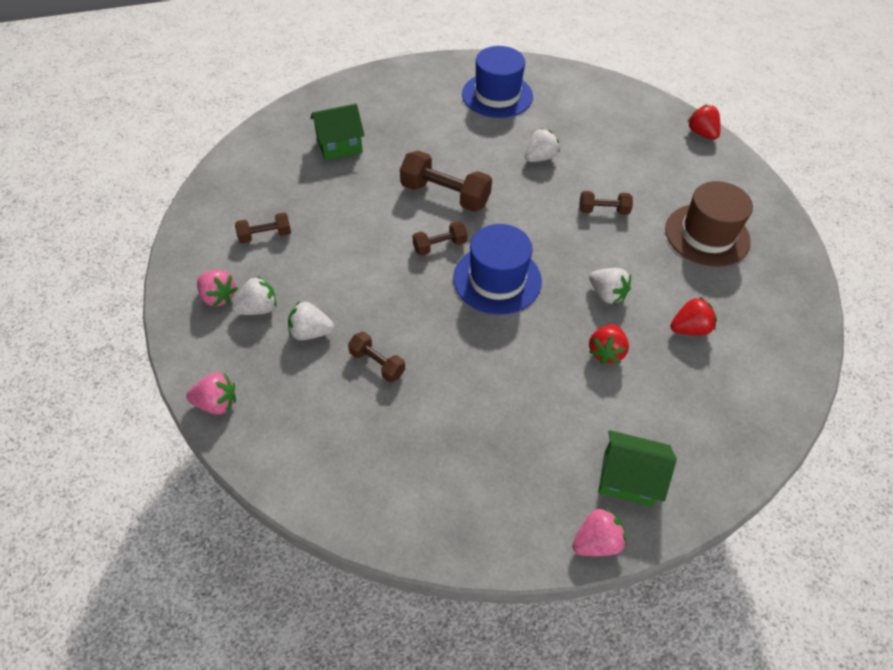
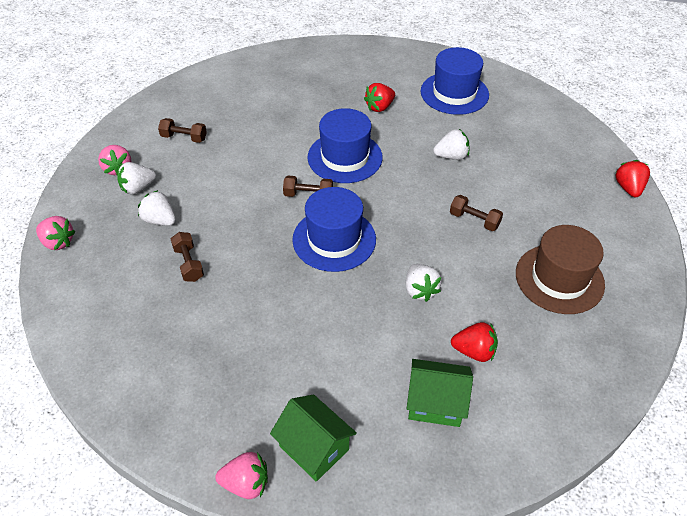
camera: 30 degrees right, 5 degrees down
white strawberry [232,276,277,315] -> white strawberry turned 150 degrees clockwise [117,162,156,195]
green house [310,104,365,161] -> green house moved to [406,359,473,427]
brown dumbbell [400,151,492,212] -> blue hat [308,108,383,183]
red strawberry [589,324,629,364] -> red strawberry moved to [364,83,395,112]

